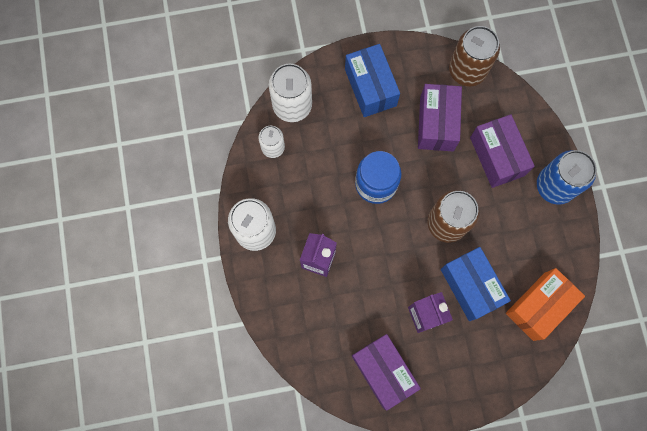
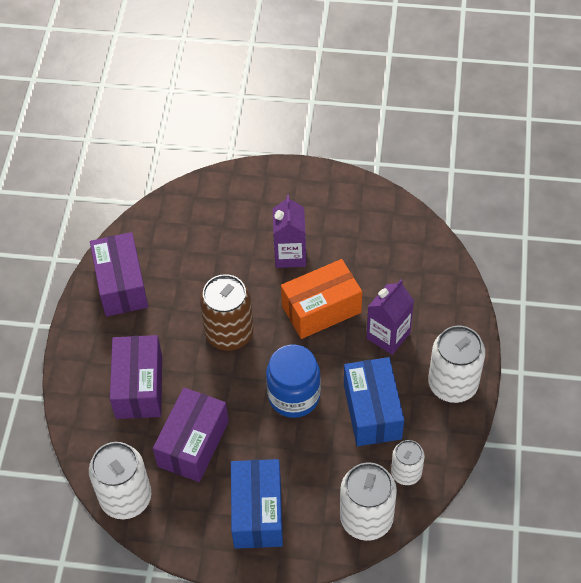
camera: 160 degrees left, 20 degrees down
purple box [352,334,421,411] -> purple box moved to [90,232,148,316]
blue box [441,247,511,321] -> blue box moved to [344,357,404,446]
brown can [449,26,500,86] -> white can [89,442,151,519]
orange box [506,268,585,341] -> orange box moved to [281,259,362,339]
blue can [537,150,597,205] -> none

